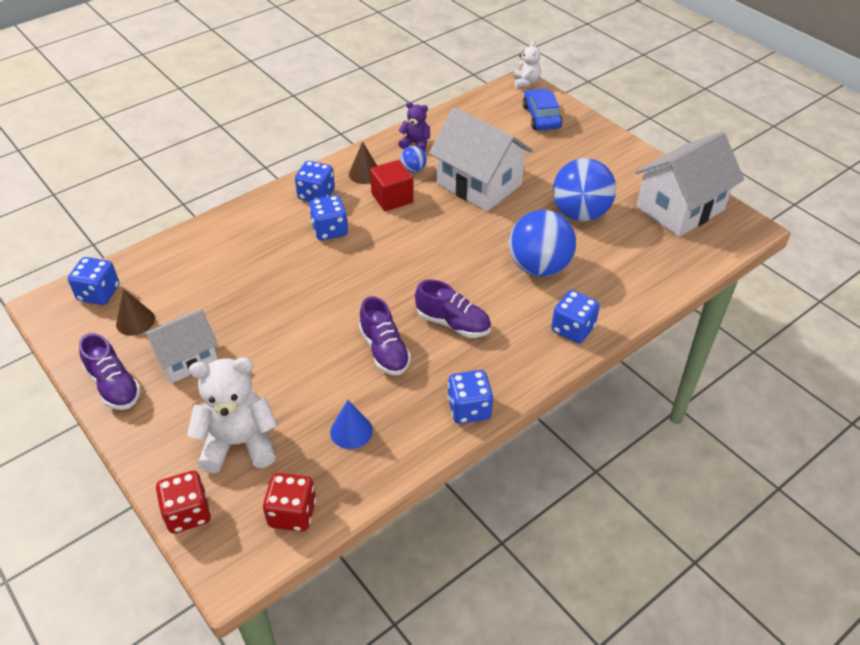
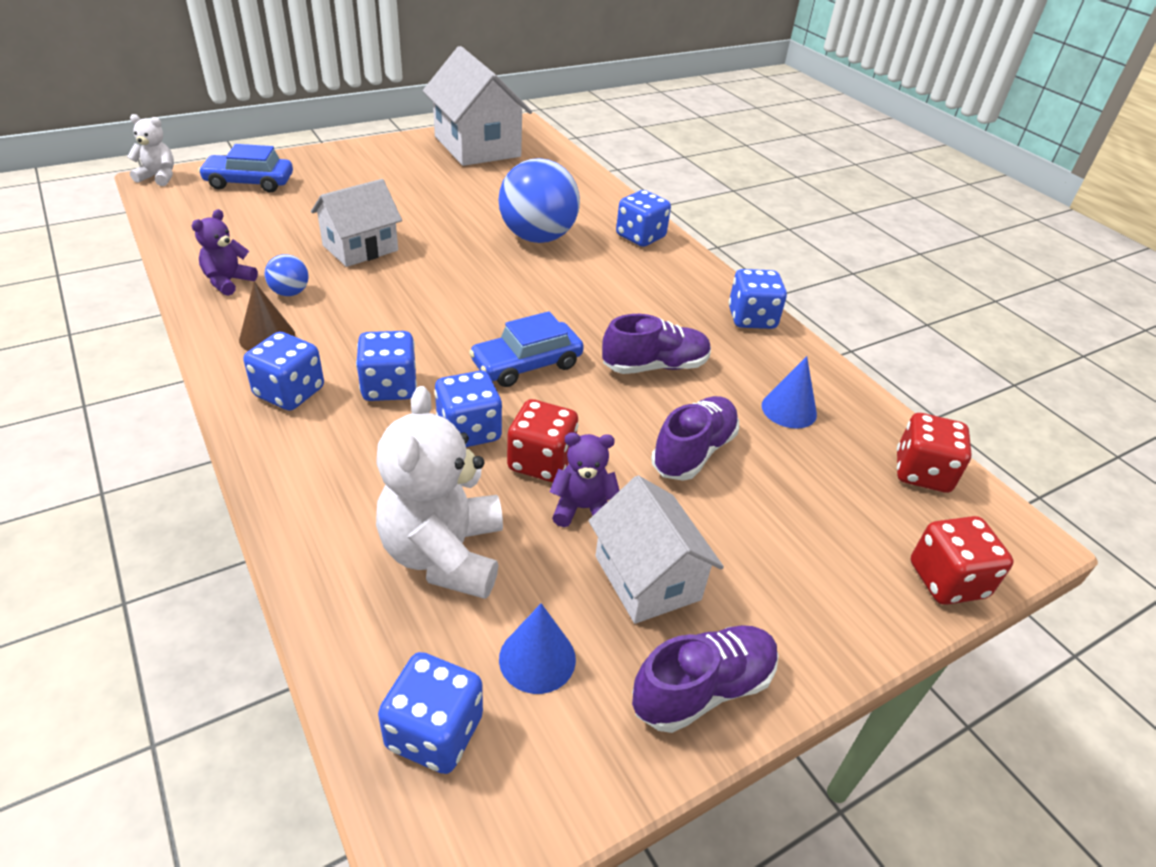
camera: 85 degrees left, 5 degrees down
brown cone [116,289,155,336] -> blue cone [499,603,576,694]
white teddy bear [187,358,278,473] -> white teddy bear moved to [376,386,503,599]
red cube [370,160,413,211] -> none
purple shoe [415,279,491,338] -> purple shoe moved to [651,396,739,481]
white house [429,107,533,211] -> white house [311,179,402,267], size x0.63
blue ball [553,158,616,221] -> none
none -> blue dice [434,371,502,447]
none -> blue car [469,311,584,387]
none -> red dice [507,399,578,482]
none -> purple teddy bear [549,432,620,527]

